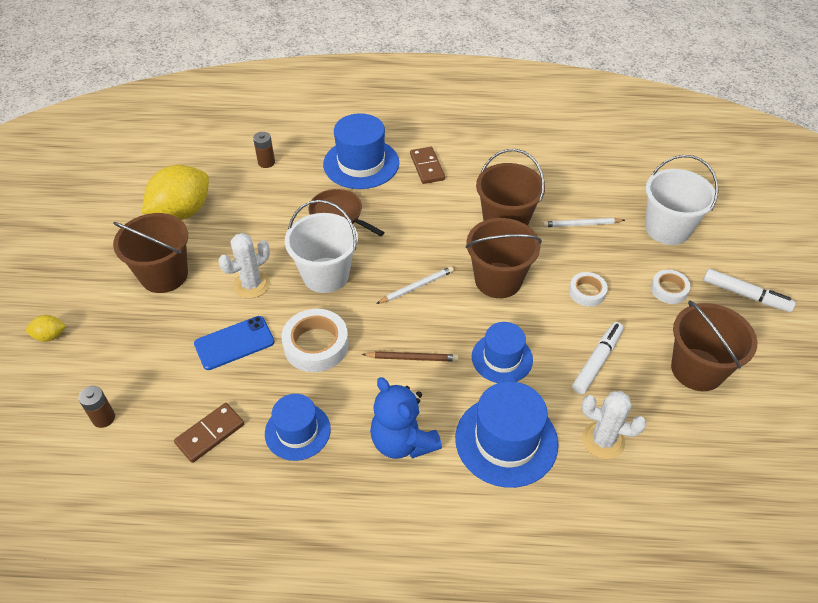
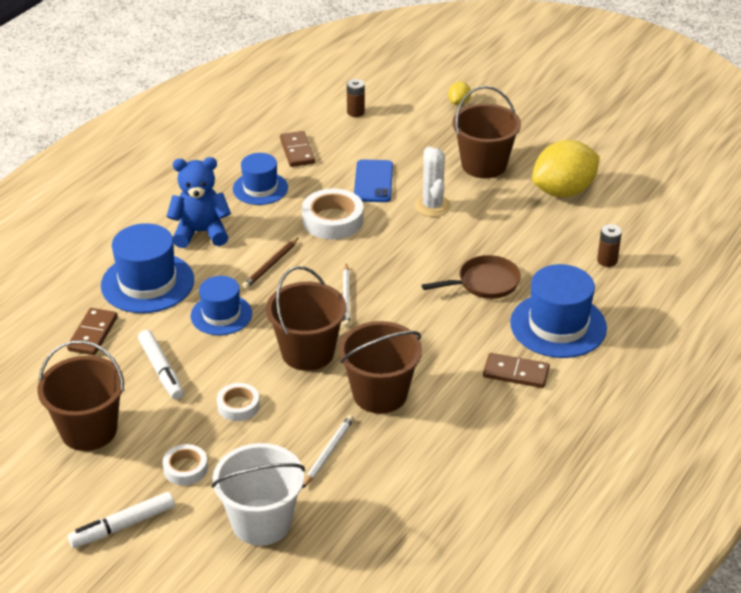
camera: 120 degrees right, 10 degrees down
yellow lemon [142,165,209,220] -> yellow lemon turned 75 degrees clockwise [532,140,600,197]
white bucket [285,200,358,293] -> none
white cactus [581,391,647,459] -> brown domino [67,308,118,355]

